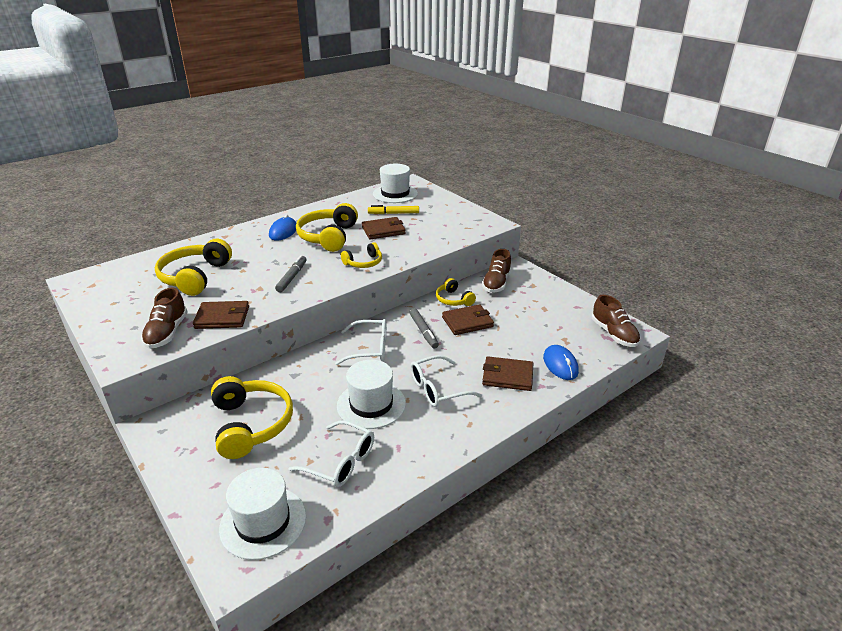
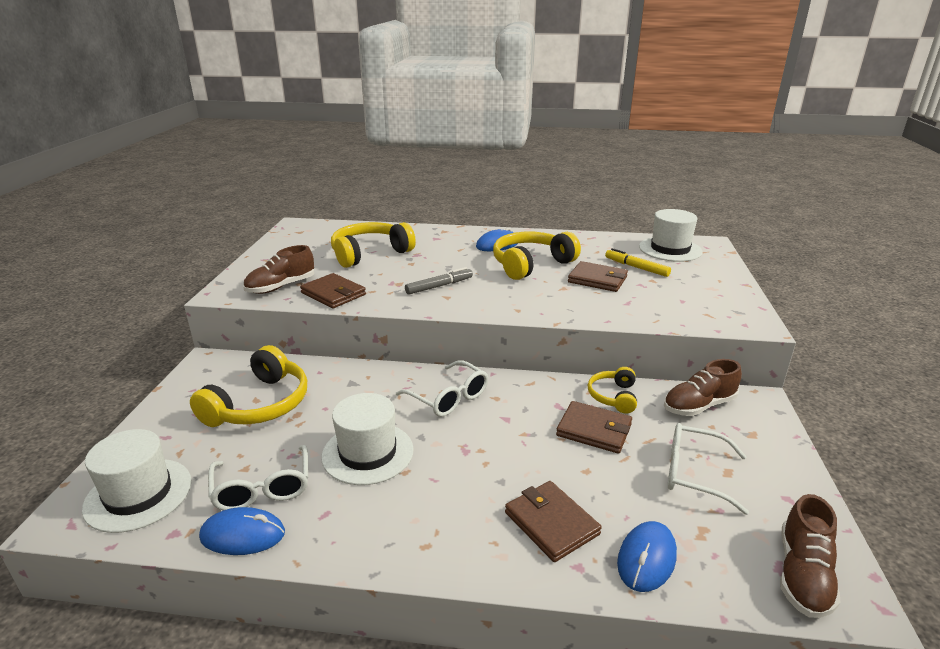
camera: 45 degrees right, 5 degrees down
yellow headphones [341,242,382,268] -> none
grey marker [410,308,439,349] -> none
white glasses [410,355,482,407] -> white glasses moved to [668,423,749,515]
none -> blue mouse [199,507,285,555]

